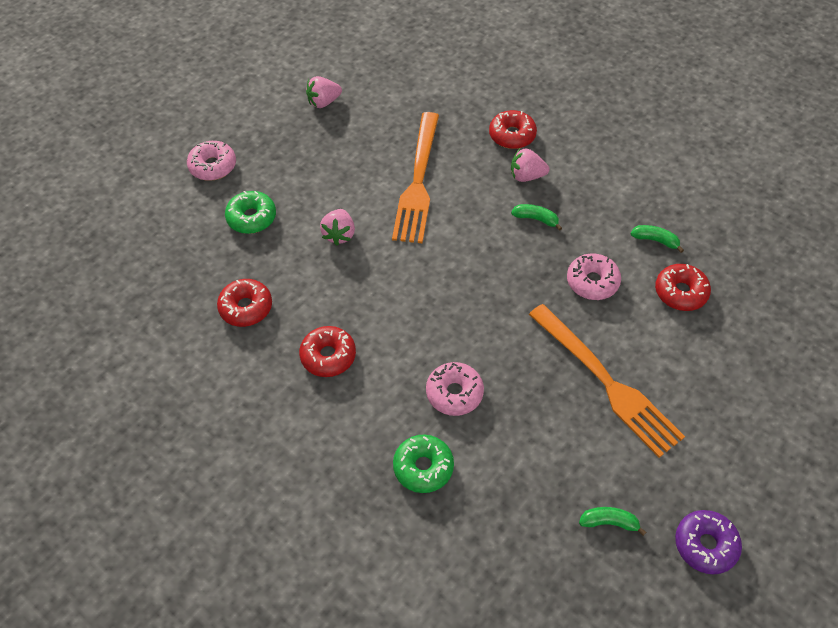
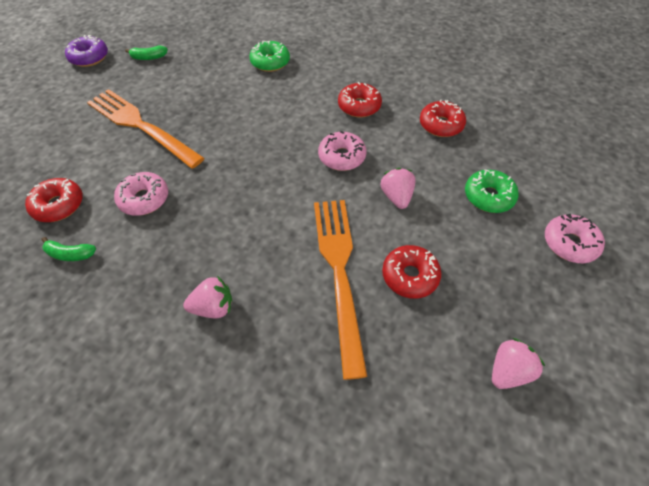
camera: 165 degrees right, 0 degrees up
pink donut [426,362,484,416] -> pink donut moved to [318,131,366,171]
red donut [489,110,537,149] -> red donut moved to [382,245,441,299]
green banana [511,204,562,231] -> none

